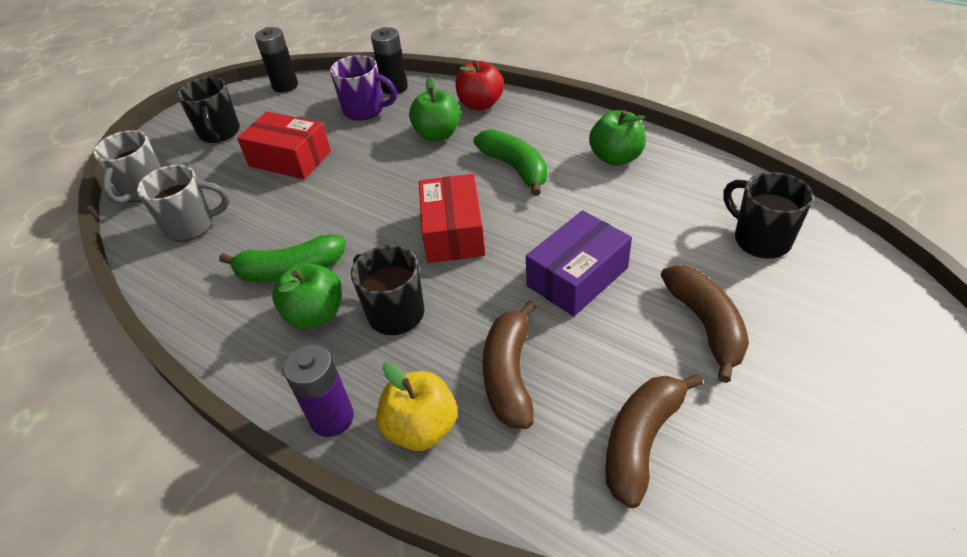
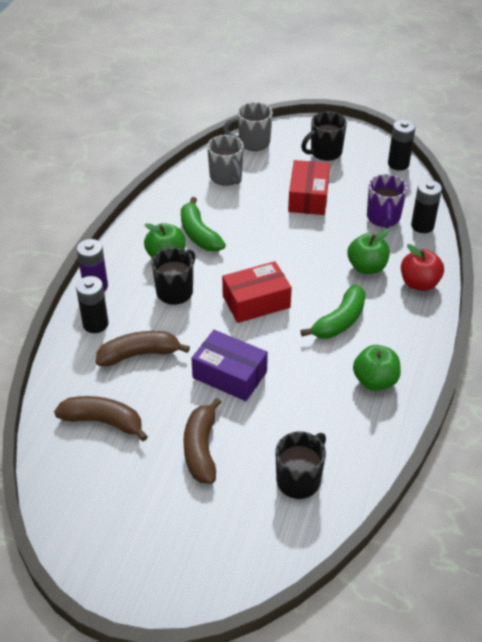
camera: 70 degrees right, 0 degrees up
yellow apple [376,362,457,451] -> black battery [76,276,108,333]
brown banana [661,265,749,383] -> brown banana turned 120 degrees clockwise [183,398,222,484]

